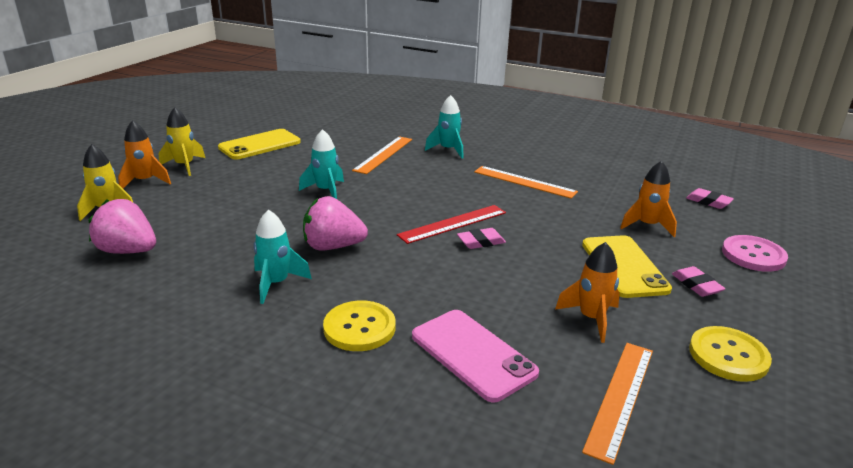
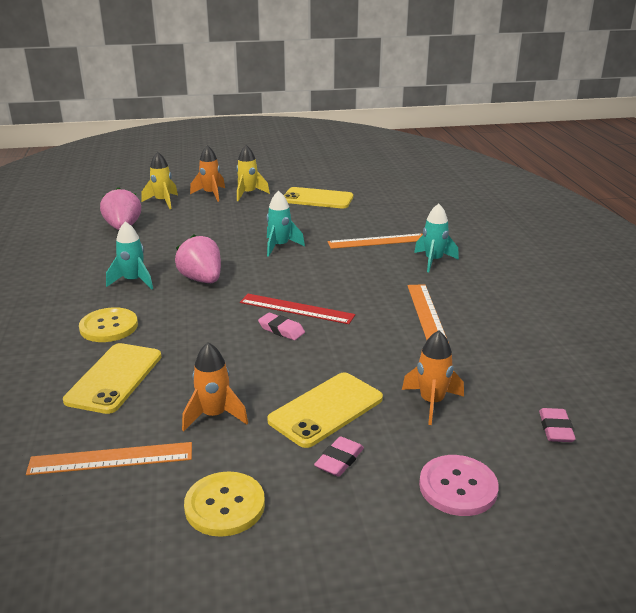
camera: 55 degrees right, 0 degrees up
pink phone [412,310,539,402] -> yellow phone [63,343,161,414]

